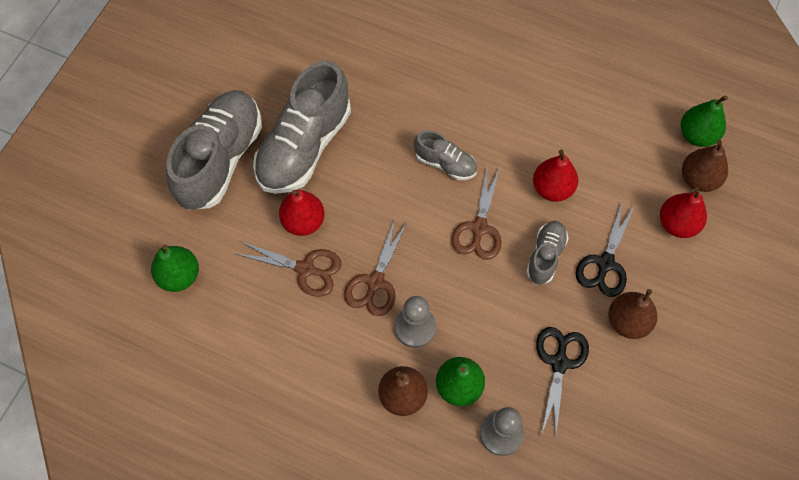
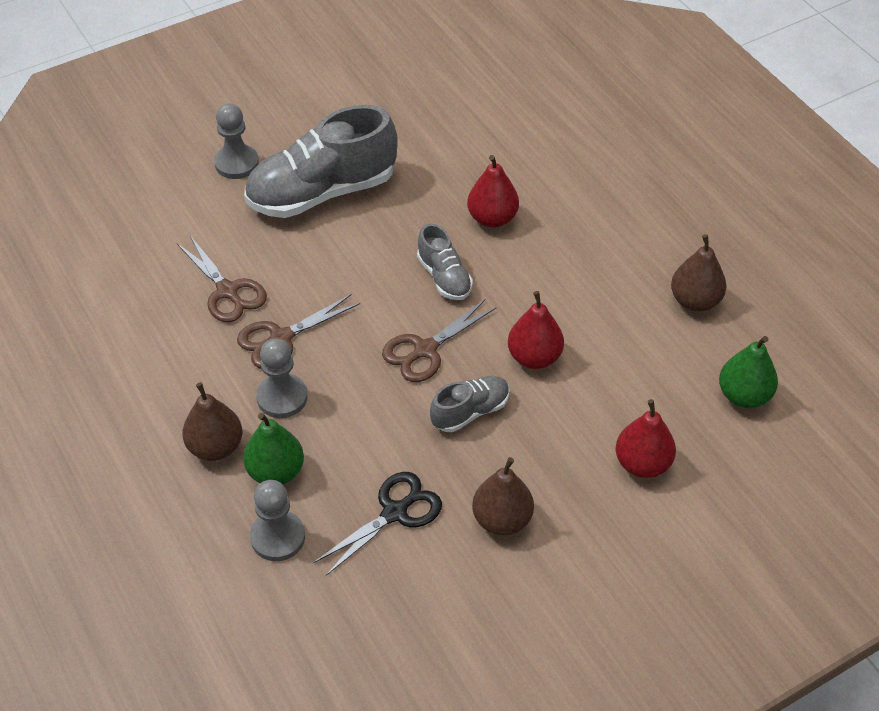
camera: 35 degrees right, 15 degrees down
green pear [151,245,199,292] -> none
grey shoe [166,90,262,210] -> grey pawn [214,103,259,179]
red pear [279,190,325,236] -> red pear moved to [467,155,519,228]
black scissors [576,202,635,297] -> none
brown pear [682,140,728,192] -> brown pear moved to [671,234,726,312]

